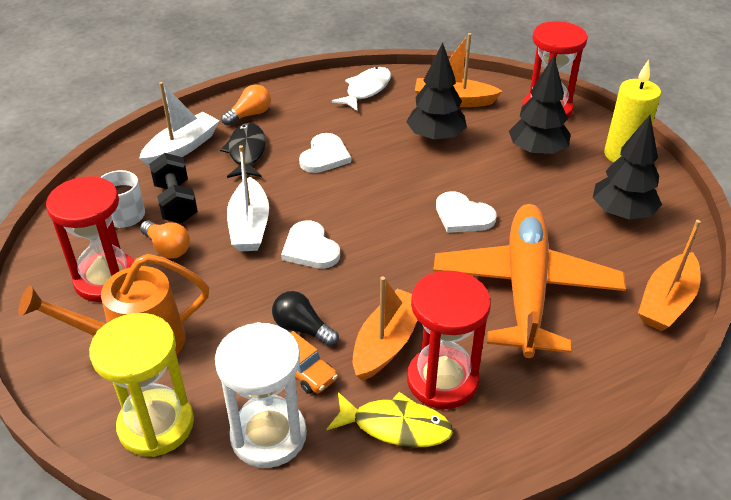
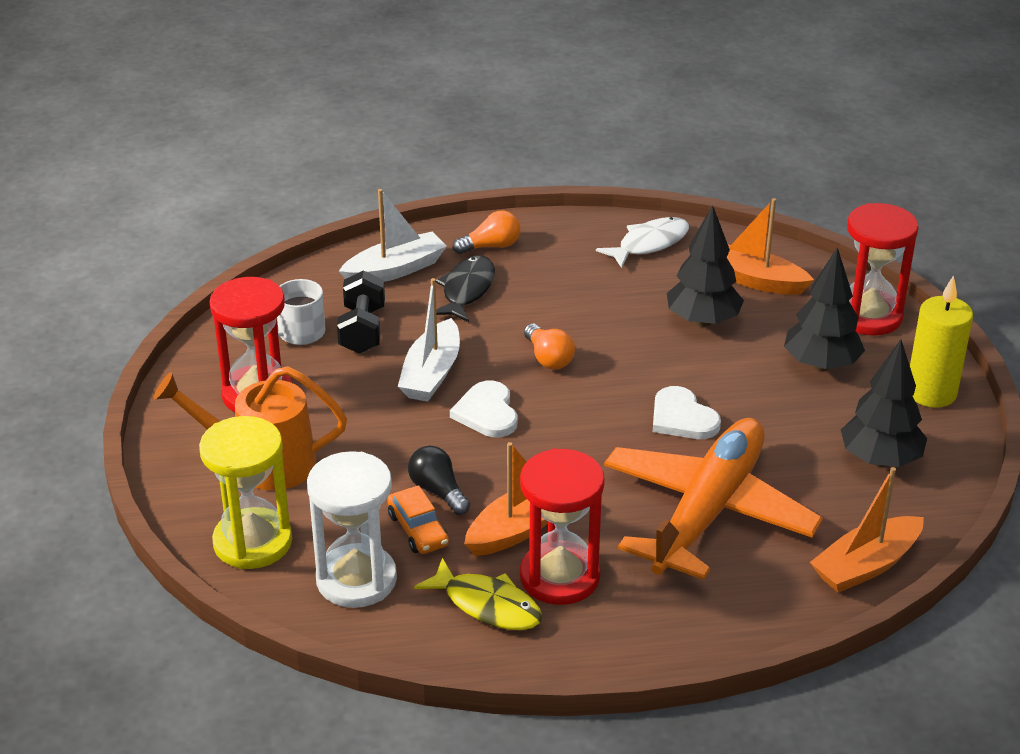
camera: 20 degrees right, 5 degrees down
orange light bulb [140,220,190,259] -> orange light bulb moved to [524,323,575,370]
white heart [299,133,351,173] -> none

